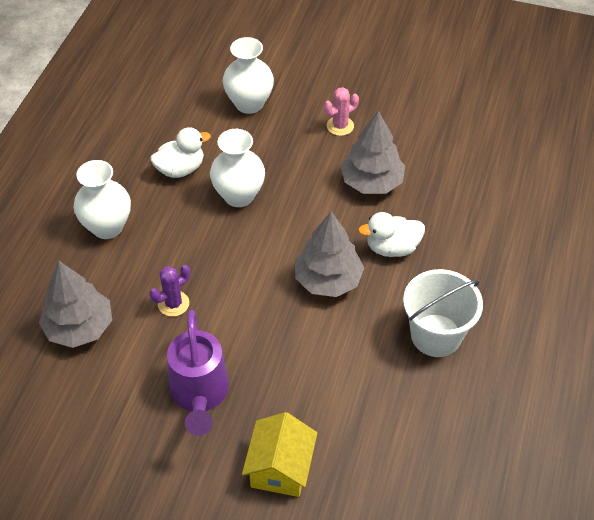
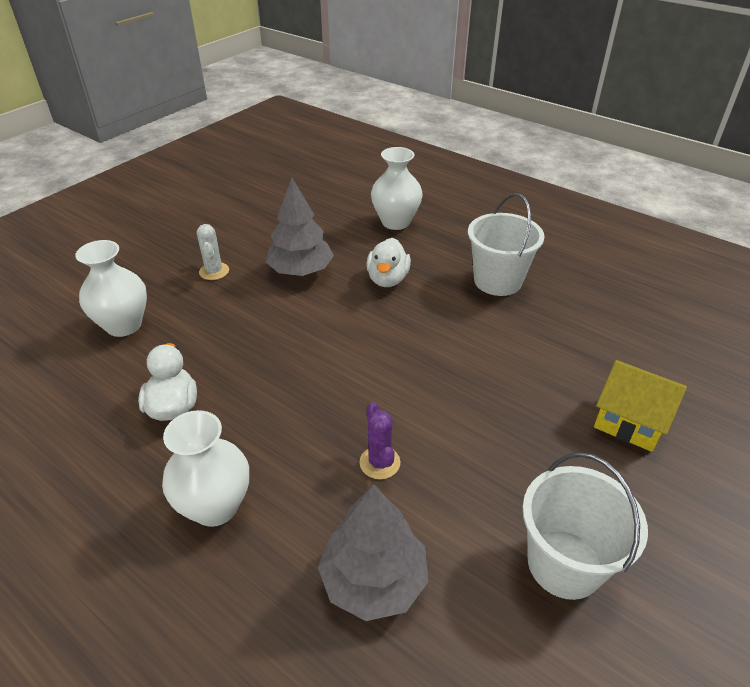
camera: 70 degrees left, 10 degrees down
purple watering can [167,310,229,436] -> none
white vase [210,129,265,207] -> white vase moved to [371,147,422,230]
grey tree [295,212,364,297] -> none
pink cactus [324,87,359,136] -> white cactus [197,224,229,280]
none -> white bucket [522,452,648,600]

